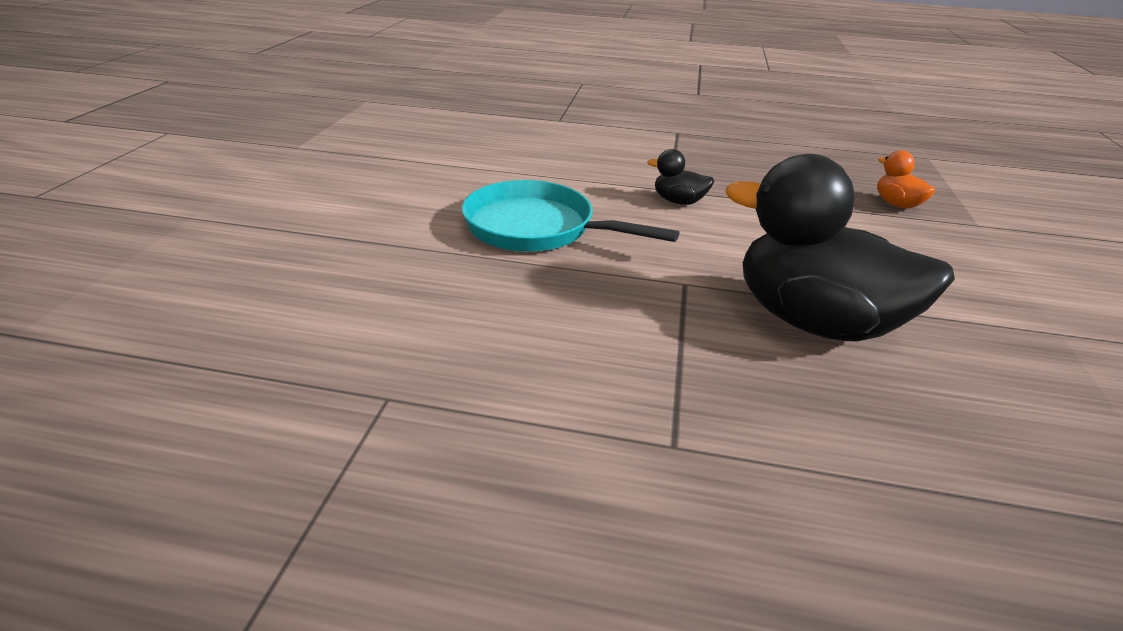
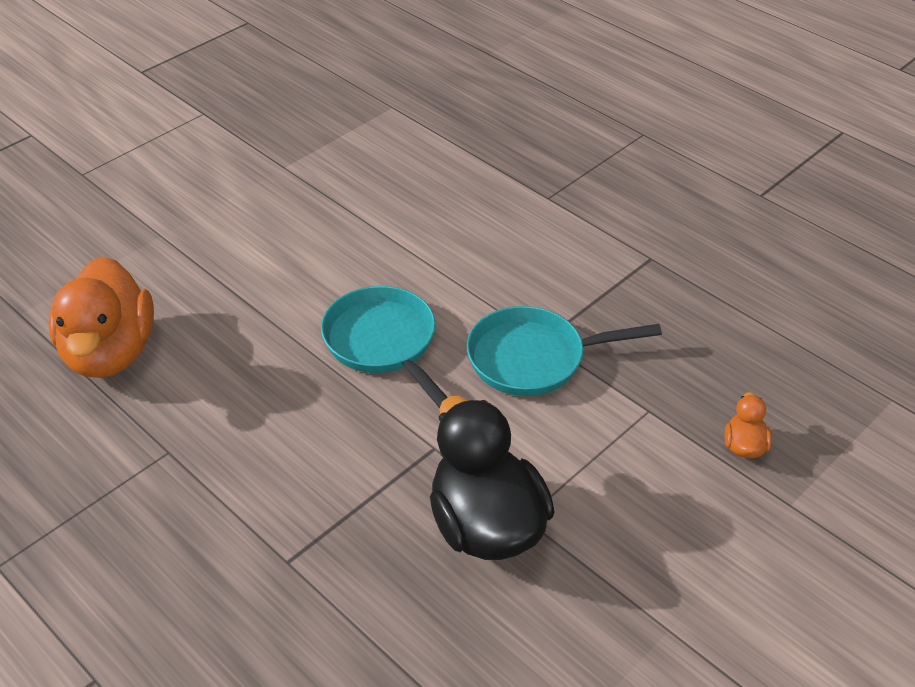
camera: 35 degrees right, 10 degrees up
black duck [647,149,714,205] -> turquoise pan [467,306,662,396]
none -> orange duck [49,256,154,378]

